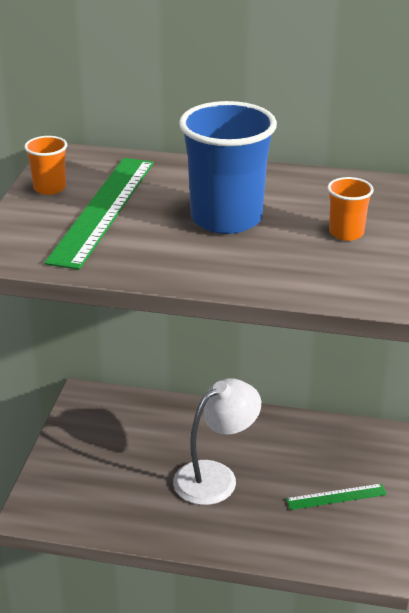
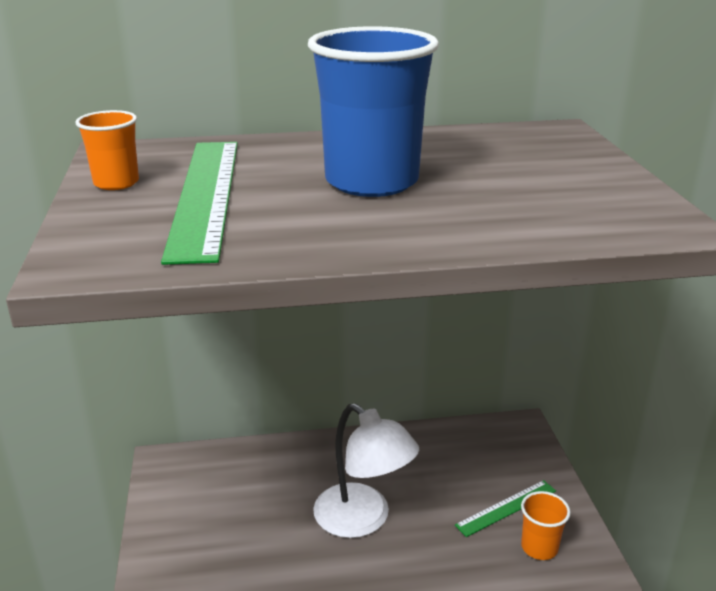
camera: 20 degrees left, 5 degrees down
white lamp [173,378,261,505] -> white lamp turned 105 degrees clockwise [313,404,419,538]
orange cup [327,177,374,241] -> orange cup moved to [521,491,571,560]

